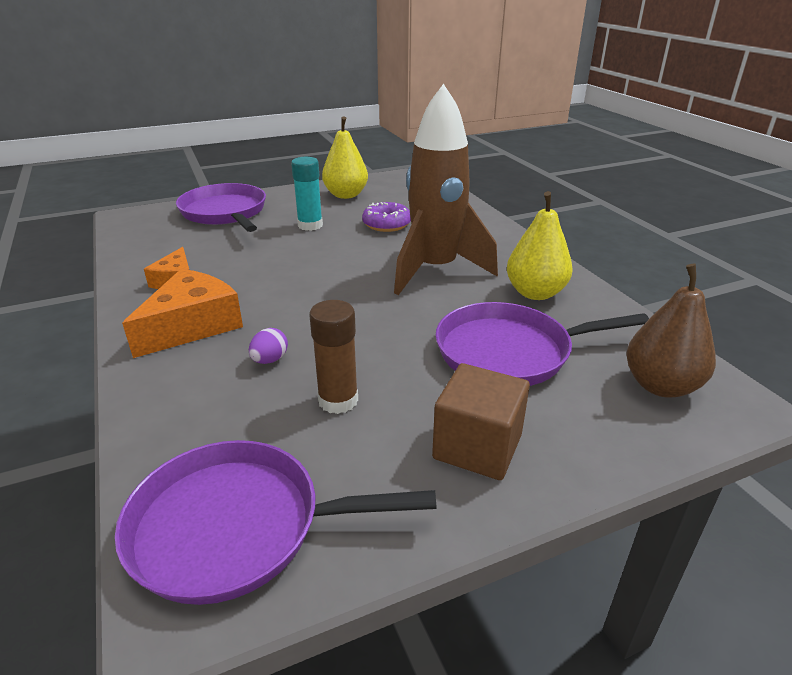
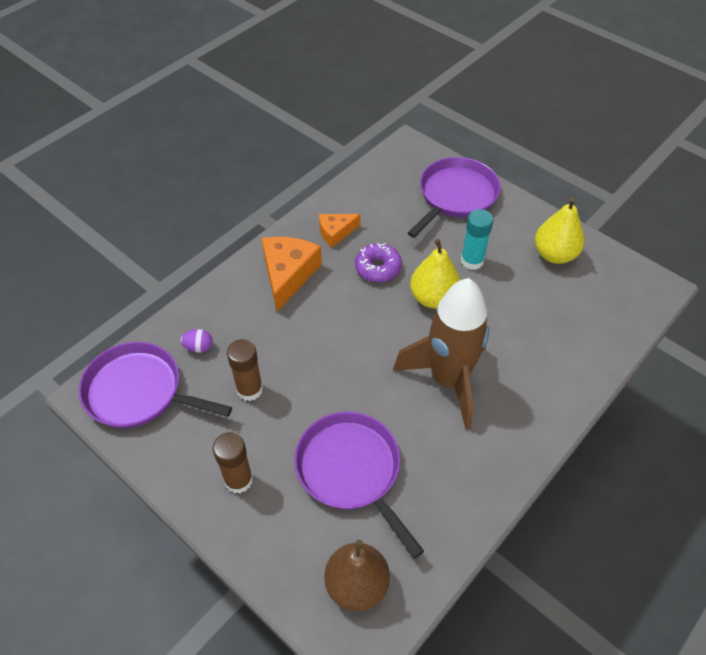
camera: 65 degrees right, 20 degrees up
purple pan [115,440,437,605] -> purple pan turned 45 degrees counterclockwise [79,342,232,428]
orange cheese [122,269,243,358] -> orange cheese turned 90 degrees counterclockwise [262,237,322,312]
purple egg [249,328,288,364] -> purple egg moved to [181,329,213,353]
purple donut [362,202,411,232] -> purple donut moved to [355,243,402,282]
brown cube [432,363,530,480] -> brown glue stick [213,432,253,494]
yellow pear [507,191,573,300] -> yellow pear moved to [410,239,460,309]

